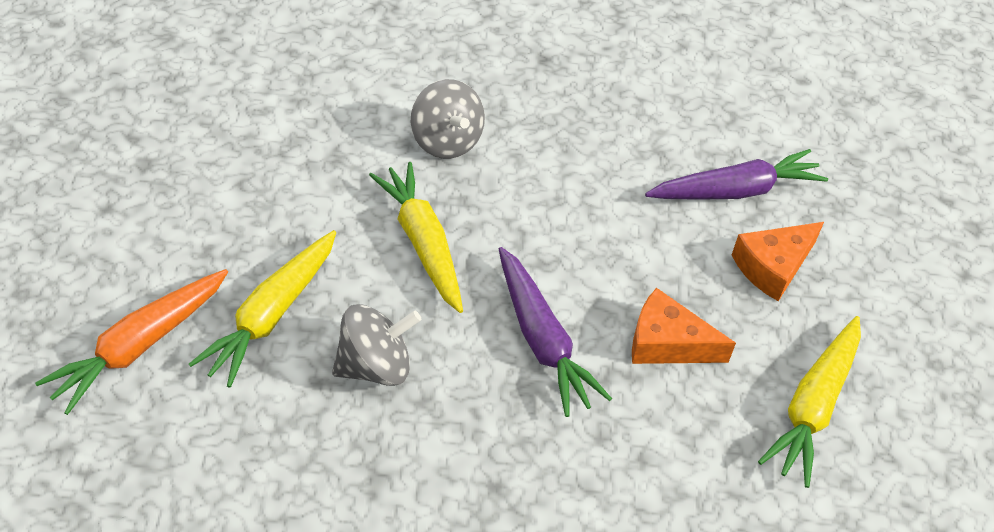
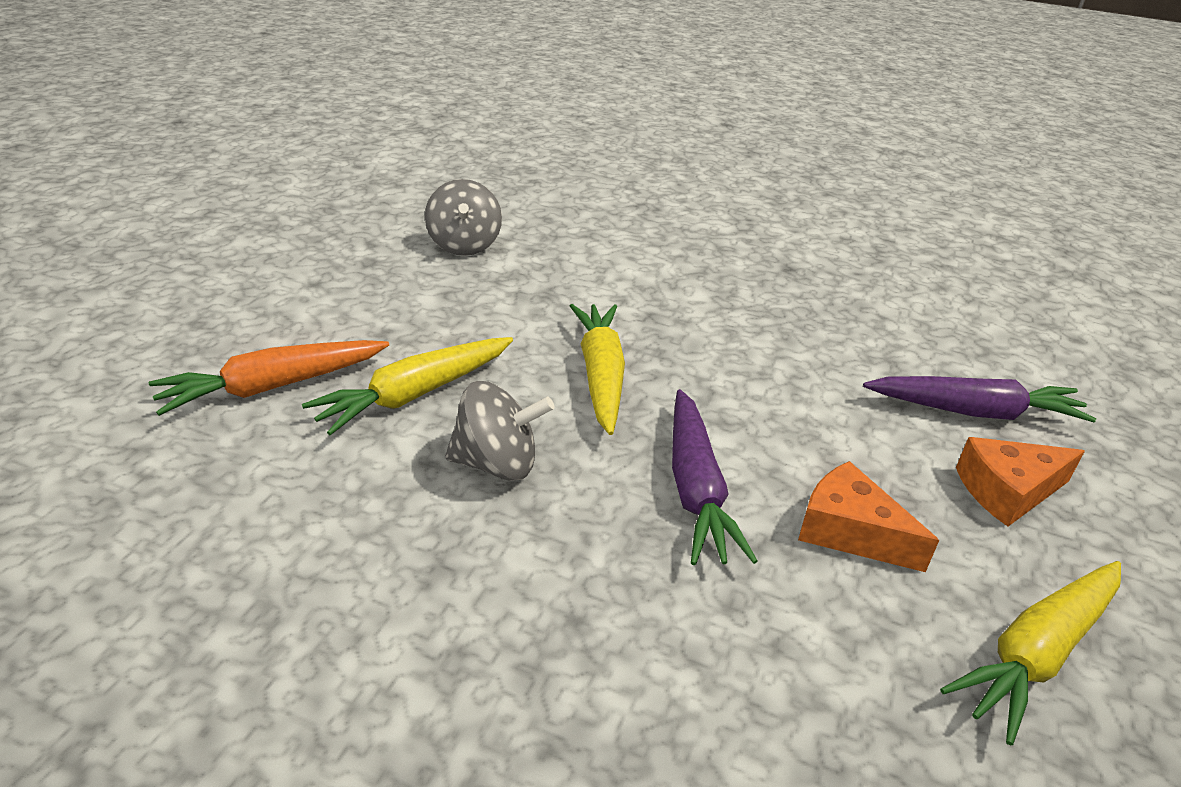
camera: 20 degrees right, 15 degrees down
grey spinning top [411,79,485,159] -> grey spinning top moved to [425,179,502,256]

